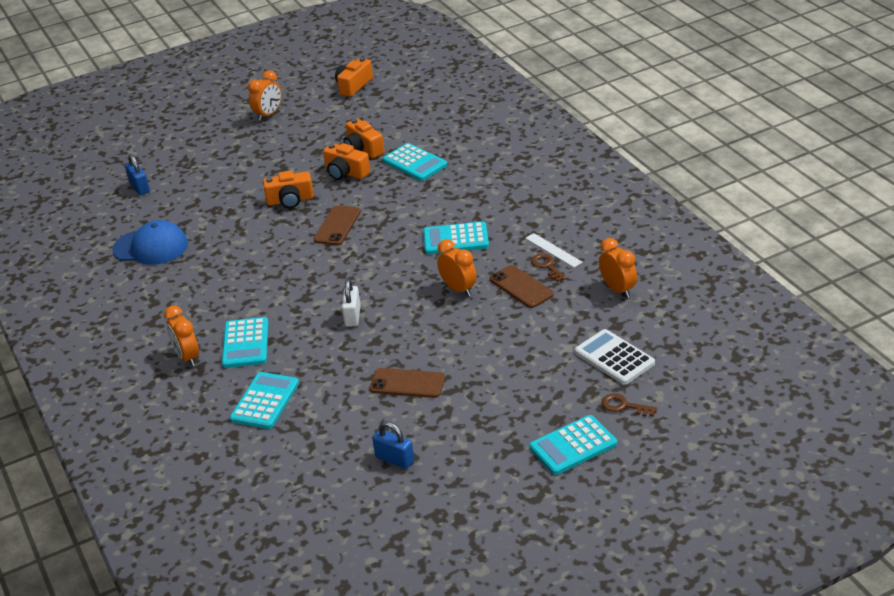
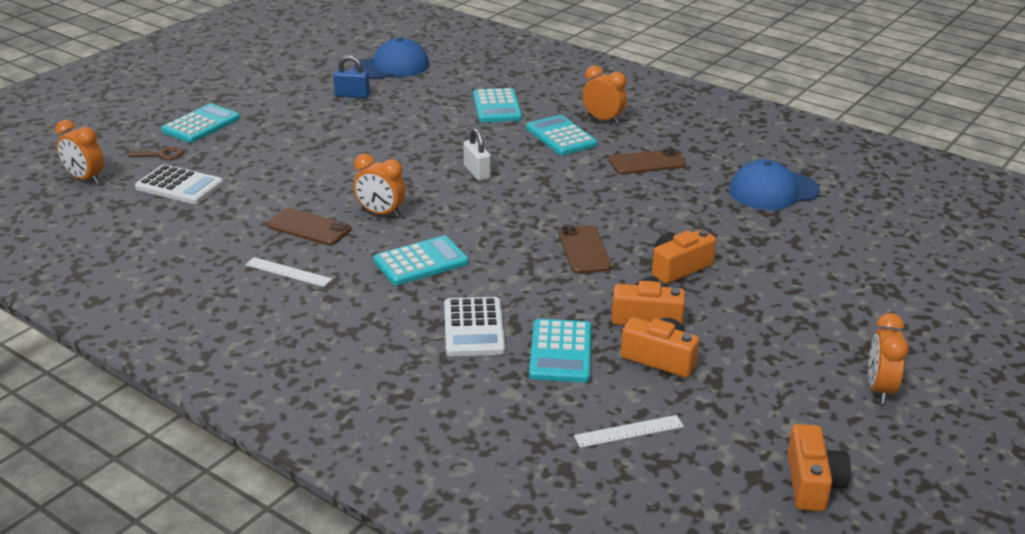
camera: 150 degrees right, 5 degrees down
blue padlock [125,154,150,195] -> none
brown phone [369,368,445,398] -> brown phone moved to [609,148,686,175]
turquoise calculator [383,143,447,181] -> turquoise calculator turned 105 degrees counterclockwise [529,319,592,382]
brown key [531,253,567,282] -> none
orange clock [599,238,637,298] -> orange clock moved to [55,120,104,184]
none -> blue cap [354,38,429,79]
none -> white calculator [444,297,505,356]
none -> white ruler [574,415,684,448]

